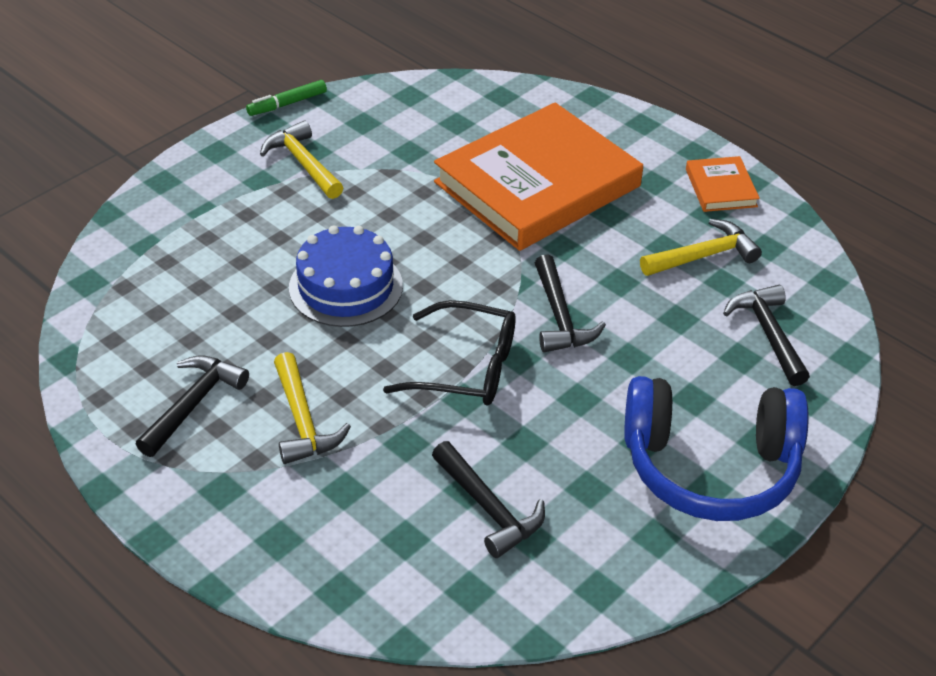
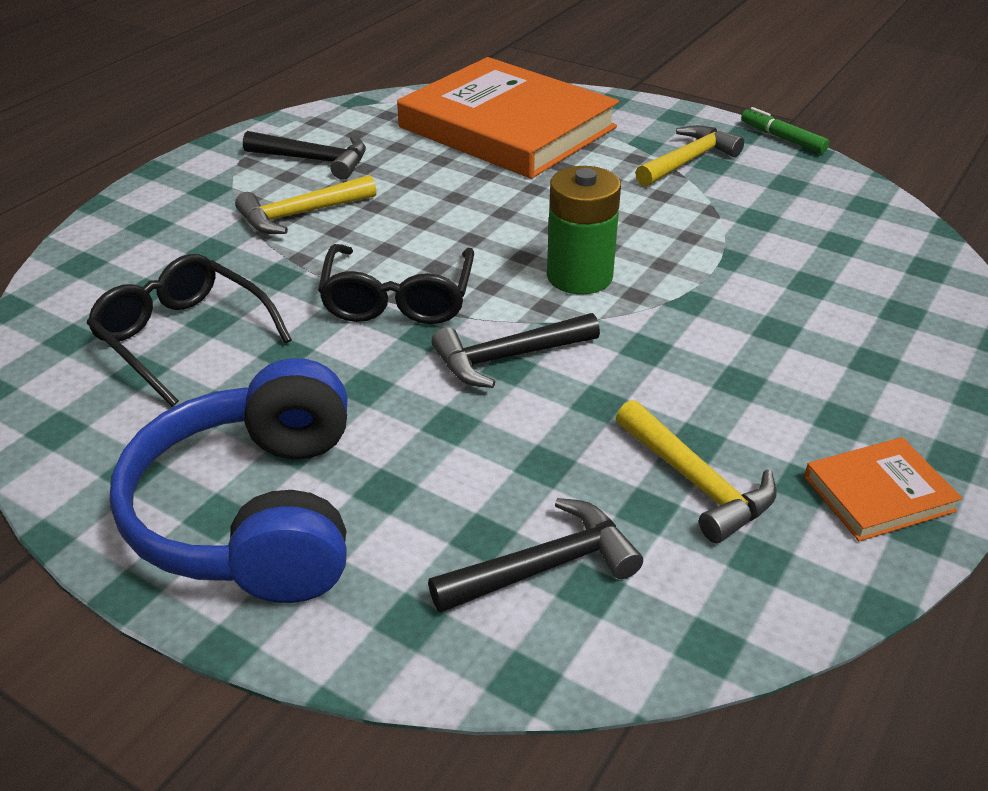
camera: 80 degrees right, 5 degrees down
blue cake [289,225,403,327] -> none
black hammer [432,441,545,558] -> black glasses [87,254,292,407]
orange book [434,103,643,251] -> orange book moved to [397,57,619,179]
none -> green battery [547,166,621,294]

